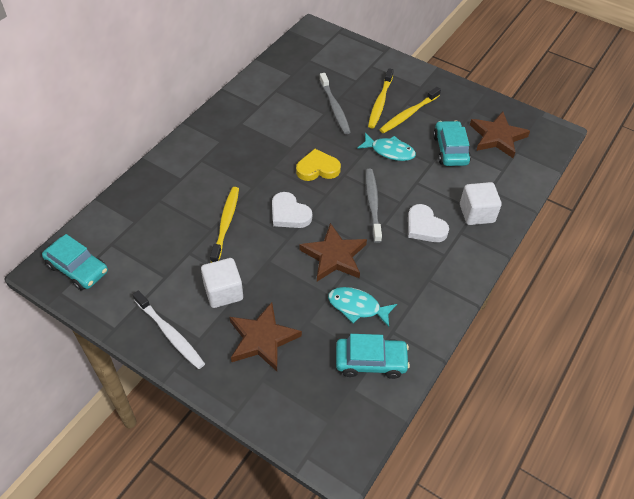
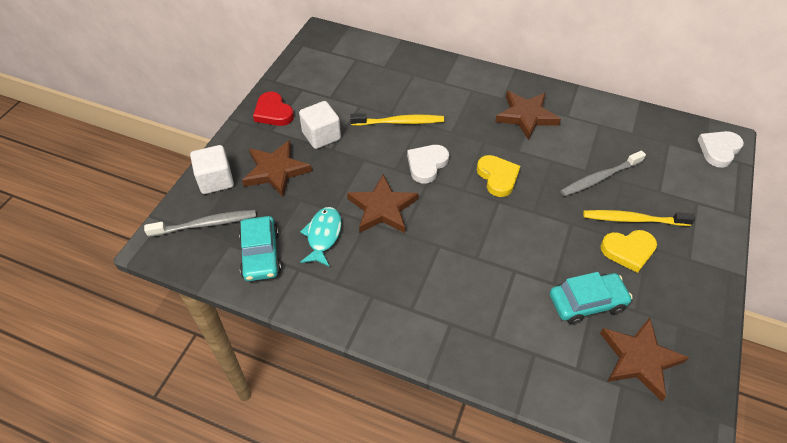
camera: 80 degrees right, 0 degrees up
turquoise car [42,234,108,291] -> none
white toothbrush [133,290,205,369] -> red heart [253,92,294,126]
turquoise fish [357,133,416,161] -> none
grey toothbrush [365,169,382,243] -> grey toothbrush moved to [144,210,256,237]
yellow toothbrush [379,87,441,133] -> yellow heart [601,230,657,273]
white heart [408,204,449,242] -> white heart moved to [698,131,744,168]
white cube [460,182,502,225] -> white cube moved to [190,145,234,194]
none -> brown star [495,91,561,140]

